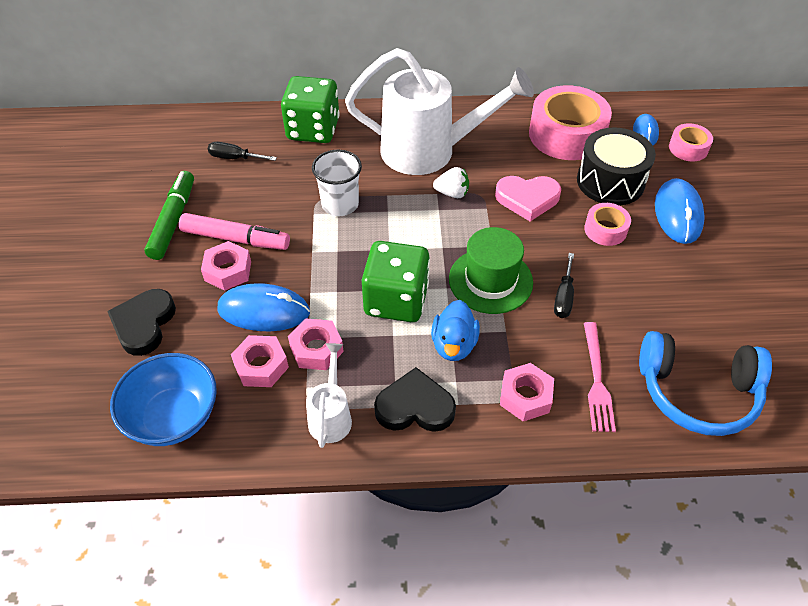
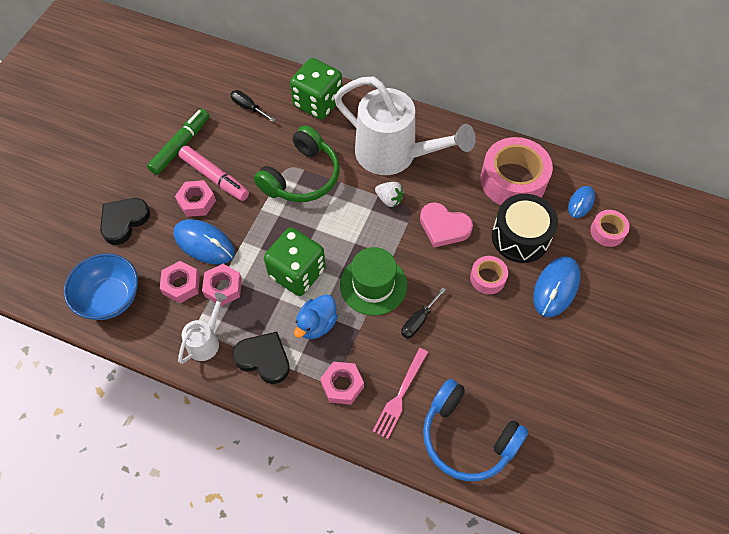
camera: 25 degrees right, 10 degrees up
white cup [312,150,362,216] -> green headphones [254,126,340,202]

